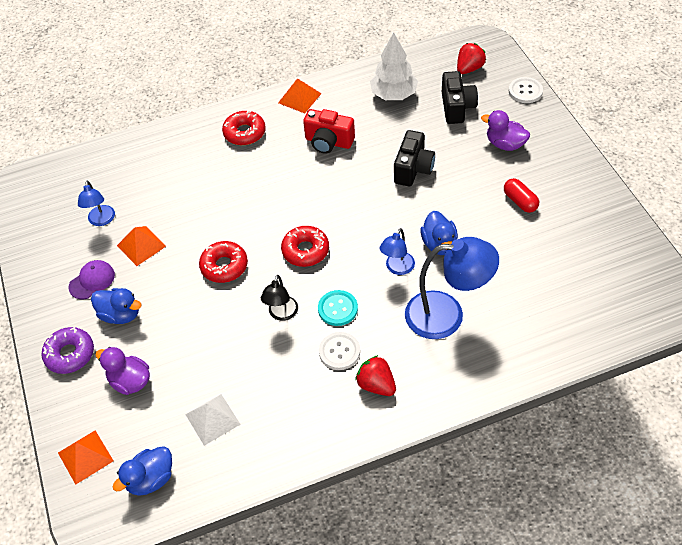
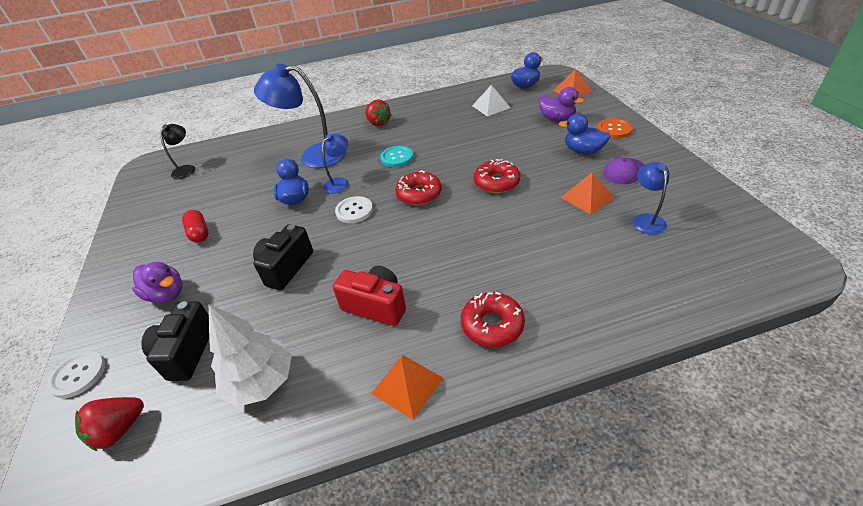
camera: 175 degrees left, 10 degrees down
purple donut [41,327,94,374] -> orange button [597,118,632,138]
black lamp [261,275,298,321] -> black lamp moved to [160,124,195,179]
white button [319,332,360,370] -> white button moved to [335,196,373,223]

